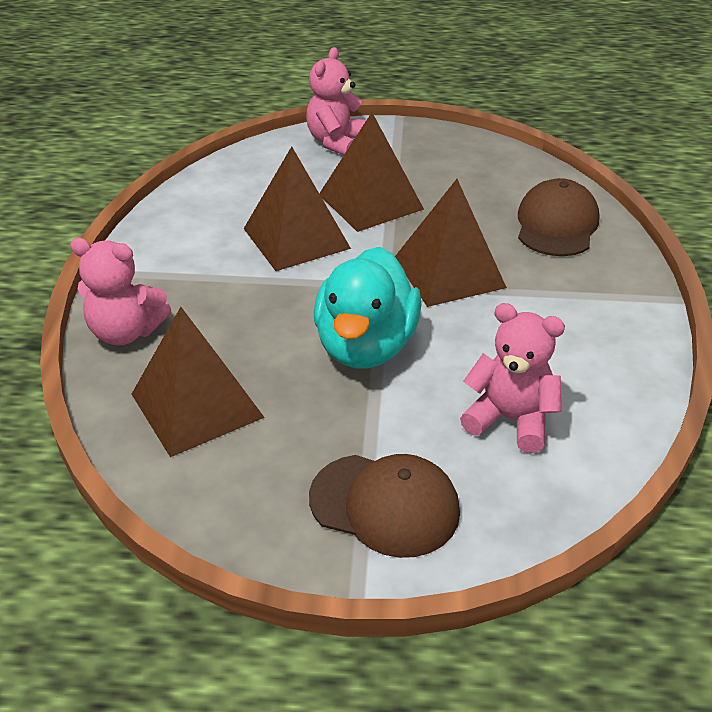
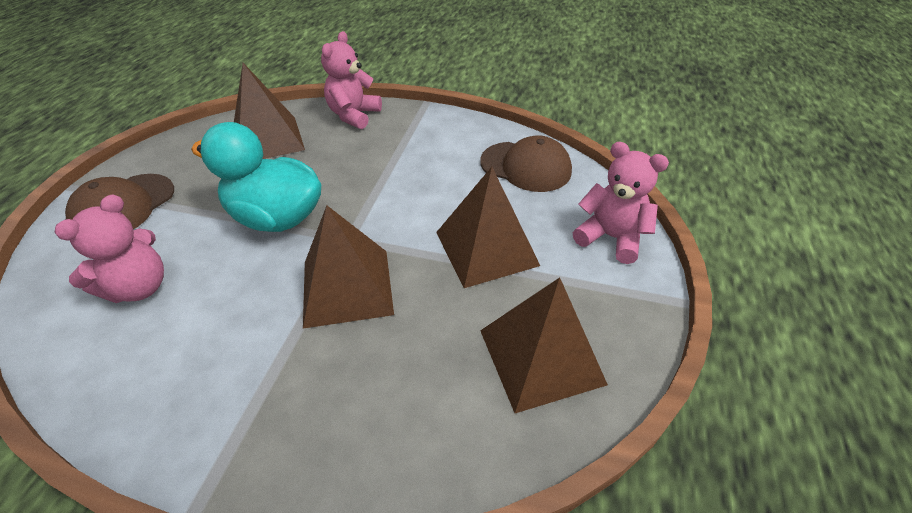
camera: 100 degrees right, 5 degrees up
brown pyramid [244,146,351,271] -> brown pyramid moved to [480,277,608,413]
brown cap [518,178,600,256] -> brown cap moved to [480,135,572,192]

